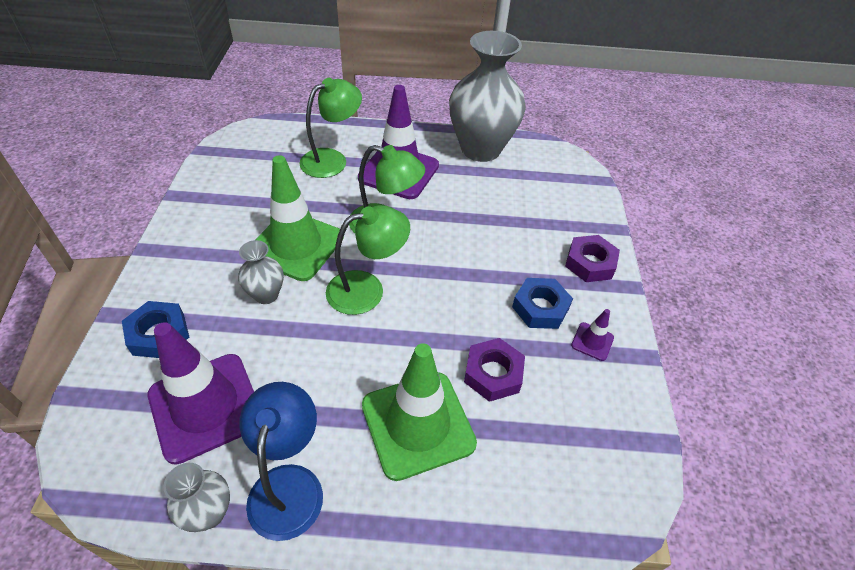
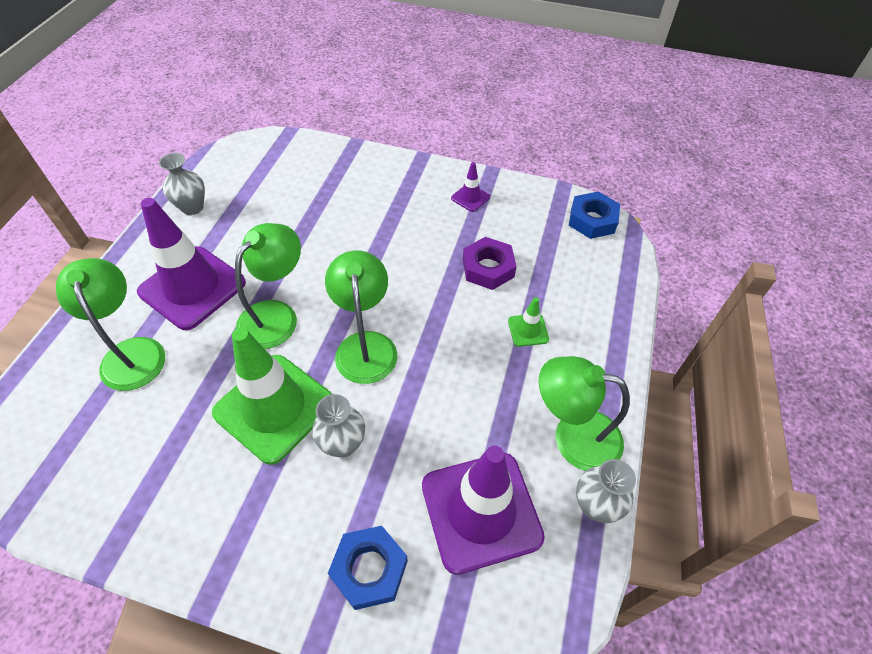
camera: 75 degrees left, 5 degrees up
blue lamp [239,382,323,541] -> green lamp [539,356,630,471]
green traffic cone [362,343,477,481] -> green traffic cone [508,297,549,347], size x0.43
grey vase [449,31,526,162] -> grey vase [159,153,205,215], size x0.45
blue nut [512,278,573,329] -> blue nut moved to [569,191,620,239]
purple nut [565,235,620,282] -> none

